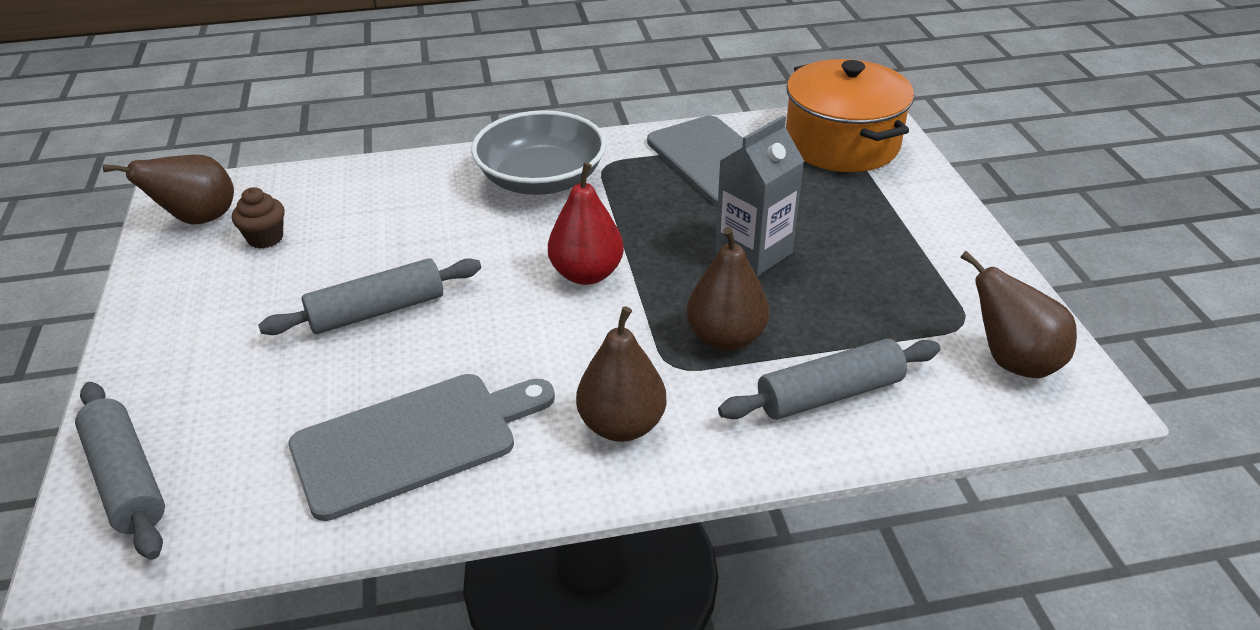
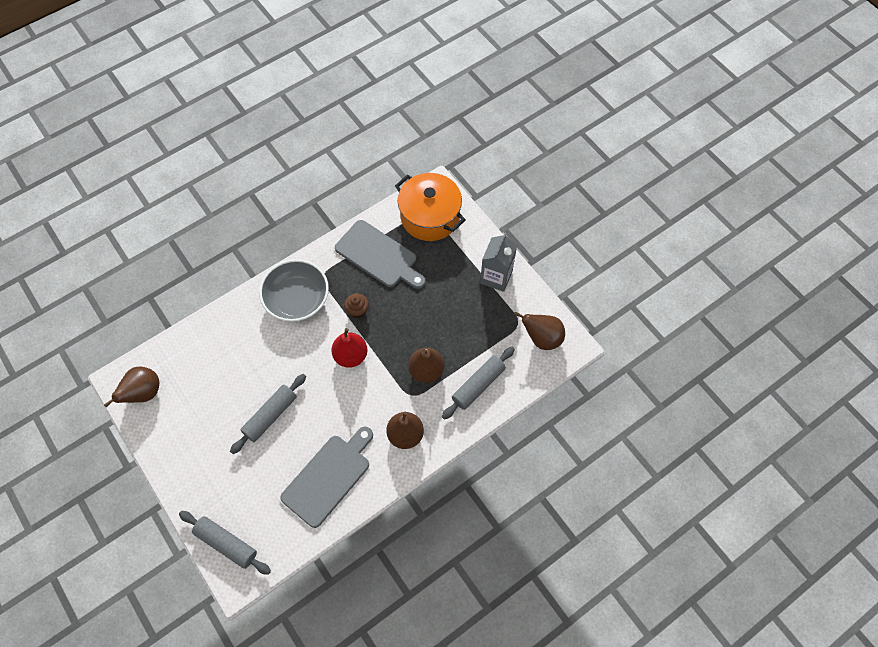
camera: 25 degrees left, 25 degrees up
brown cupcake [232,187,285,249] -> brown cupcake moved to [344,293,369,318]
grey carton [715,115,804,276] -> grey carton moved to [480,233,517,292]

